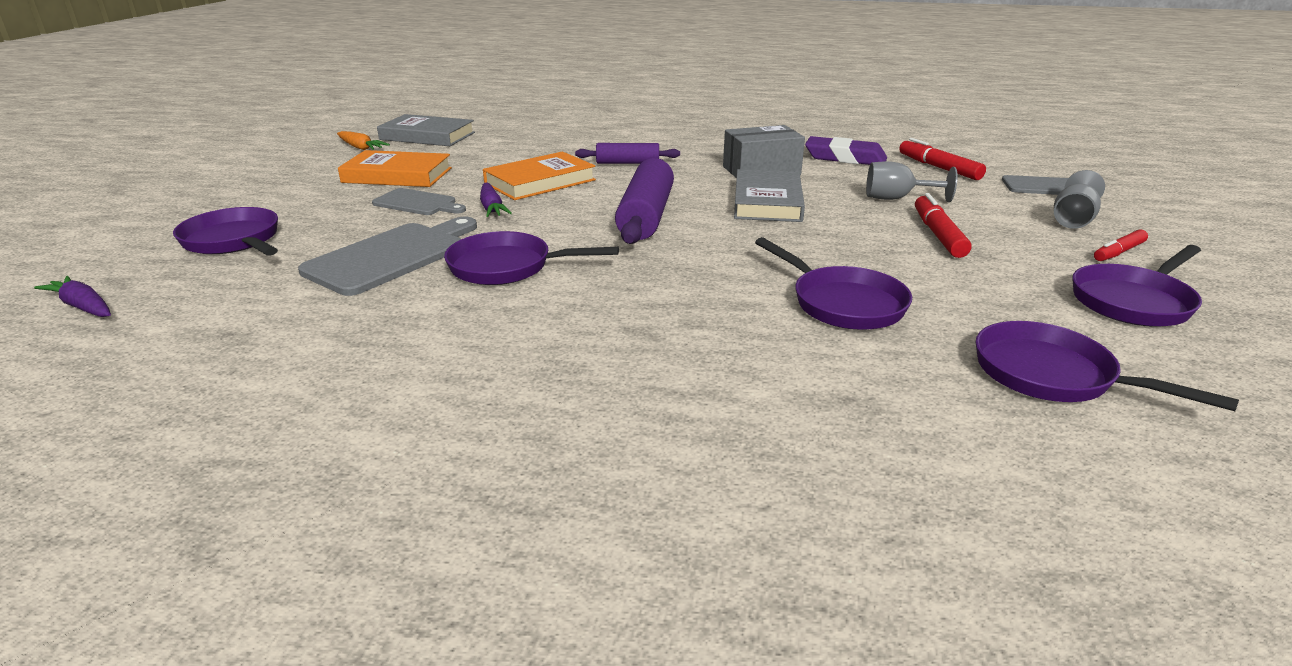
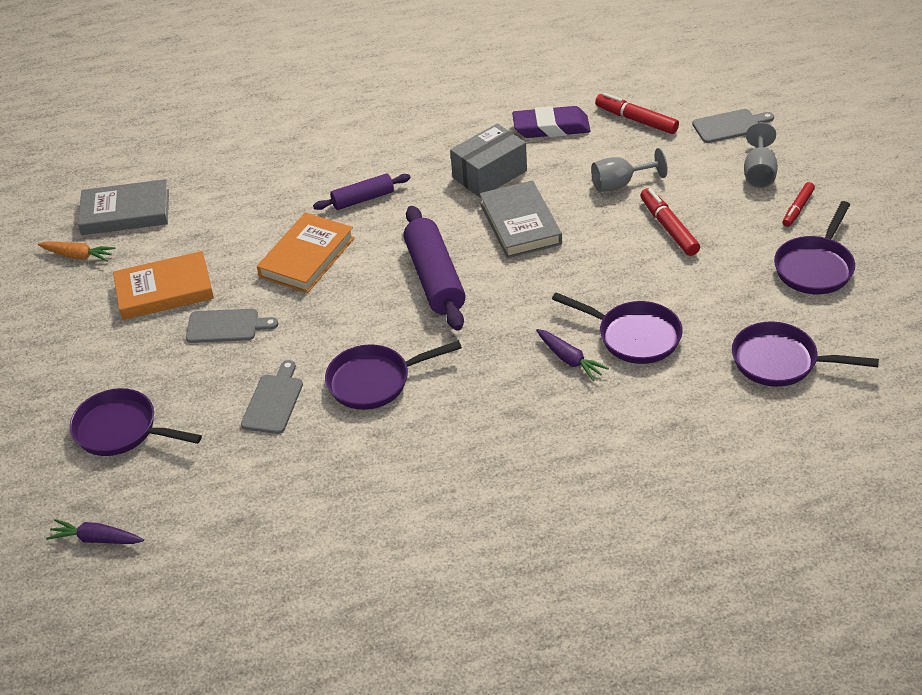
camera: 20 degrees left, 15 degrees up
grey cutting board [298,217,477,296] -> grey cutting board [241,360,303,434], size x0.61
purple carrot [480,182,512,217] -> purple carrot moved to [536,329,609,381]

